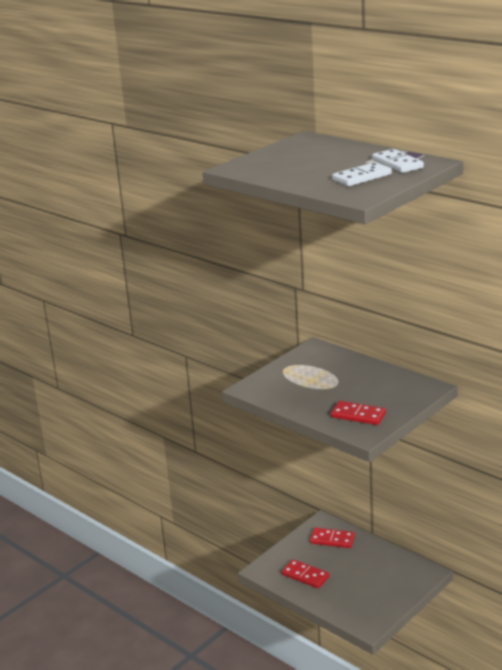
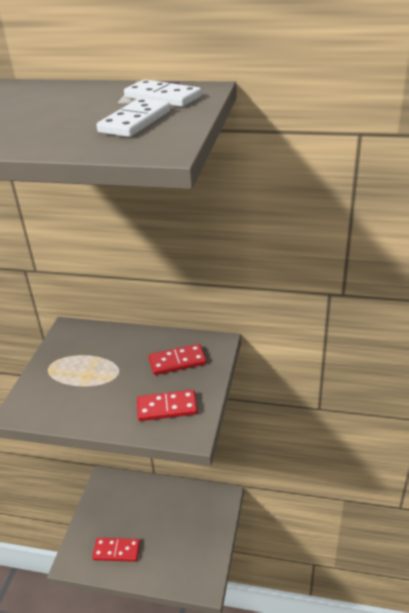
camera: 30 degrees left, 10 degrees up
red domino [310,528,355,548] -> red domino moved to [149,344,207,375]

